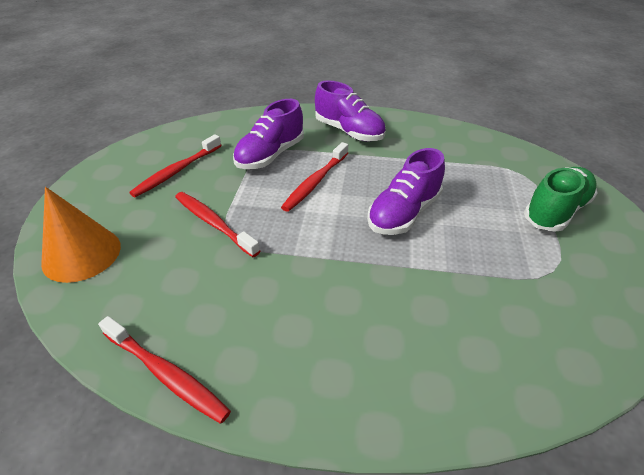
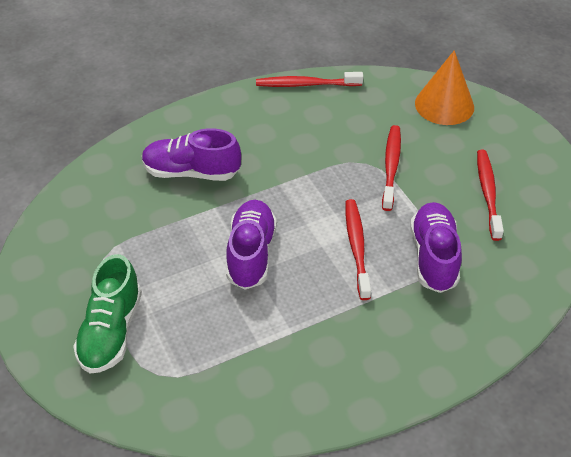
camera: 145 degrees right, 5 degrees up
red toothbrush [175,192,260,257] -> red toothbrush turned 90 degrees counterclockwise [382,125,401,211]
purple shoe [315,80,386,142] -> purple shoe moved to [142,128,241,181]

